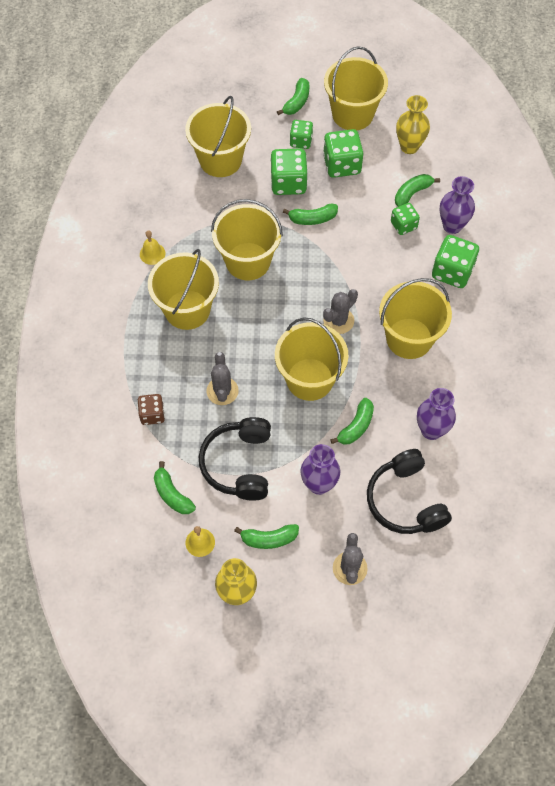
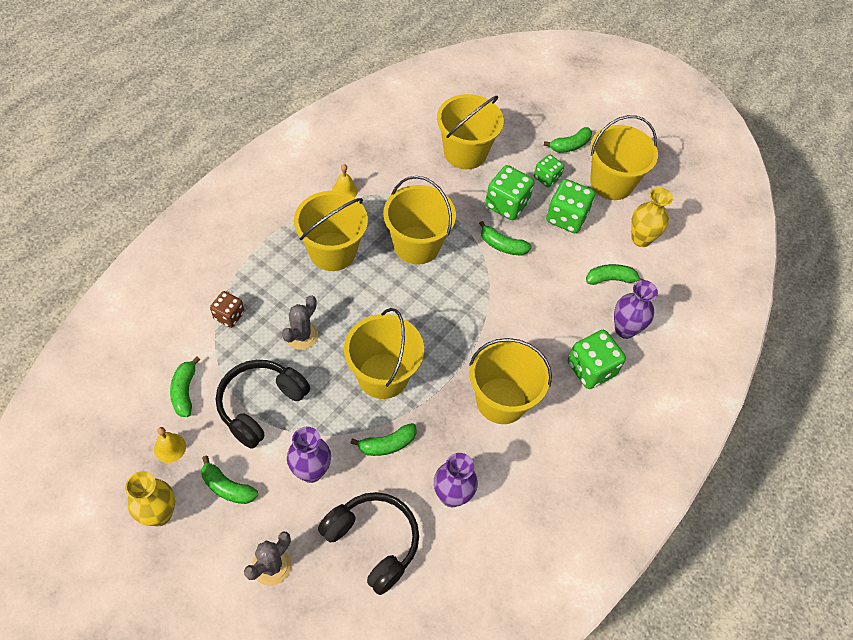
camera: 30 degrees right, 5 degrees down
grey cactus [323,289,358,334] -> none
black headphones [367,449,452,534] -> black headphones turned 120 degrees clockwise [318,492,419,595]
green dice [391,203,420,235] -> none

